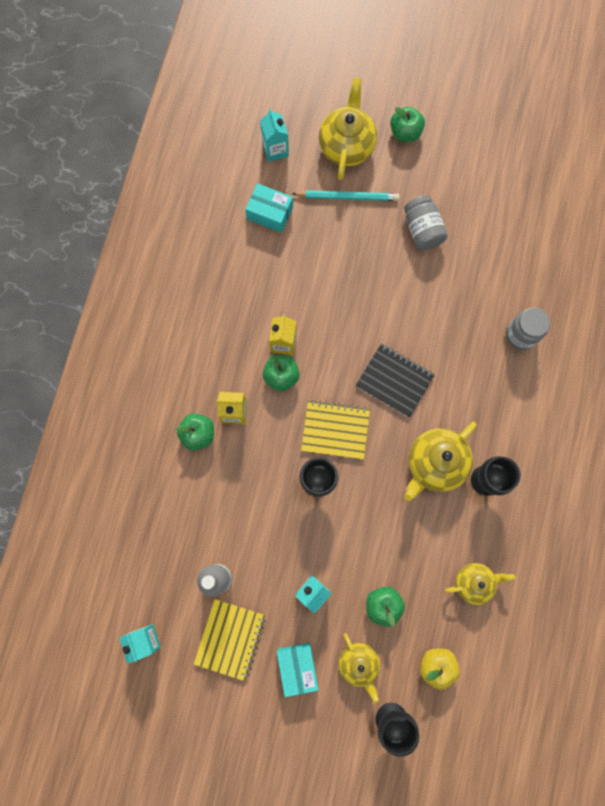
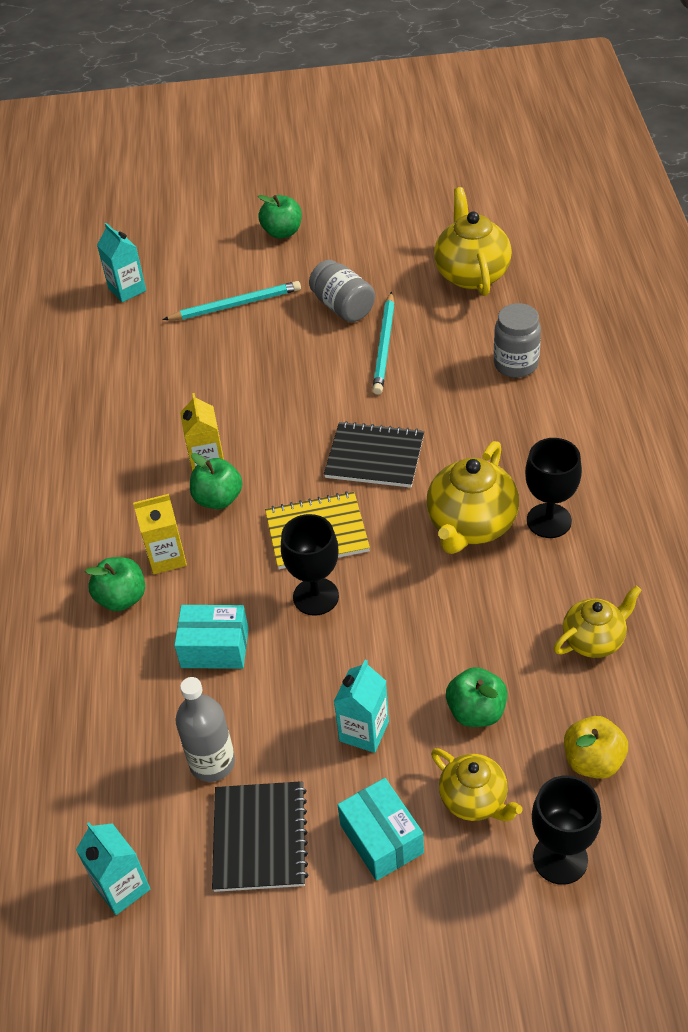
camera: 15 degrees left, 30 degrees down
yellow notebook [194,599,266,681] -> black notebook [212,781,308,892]
turquoise box [245,183,293,233] -> turquoise box moved to [174,605,249,669]
yellow teapot [319,77,377,180] -> yellow teapot moved to [434,187,512,296]
none -> turquoise pencil [373,292,395,395]

